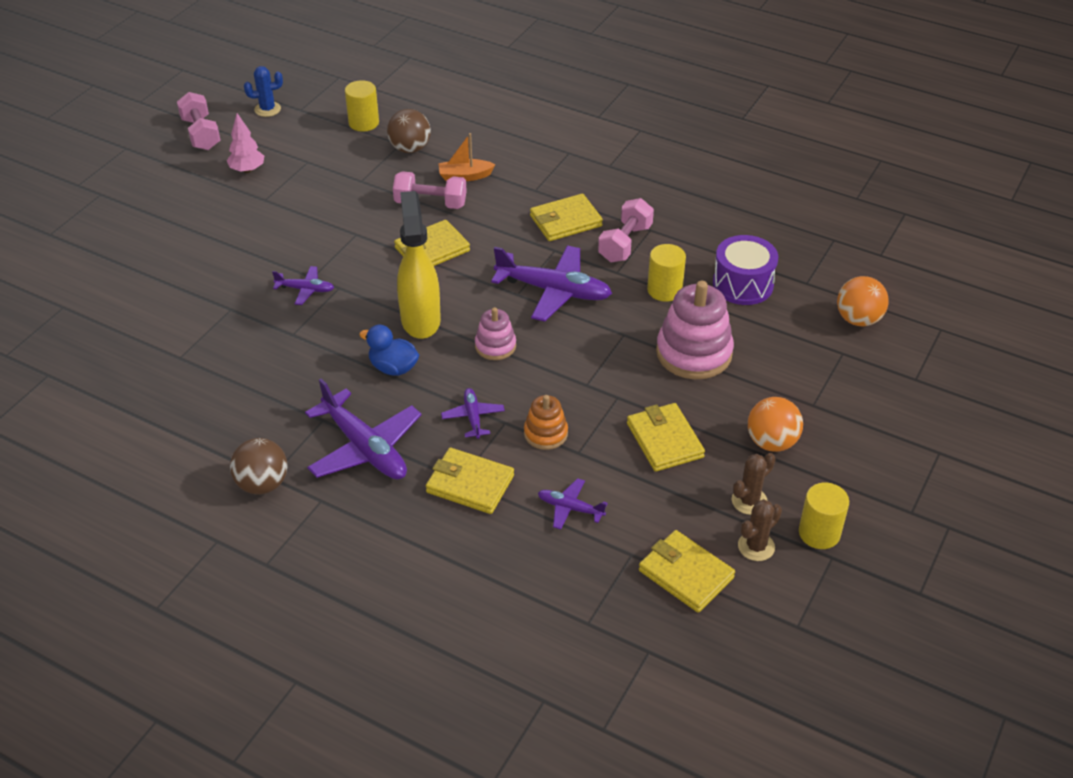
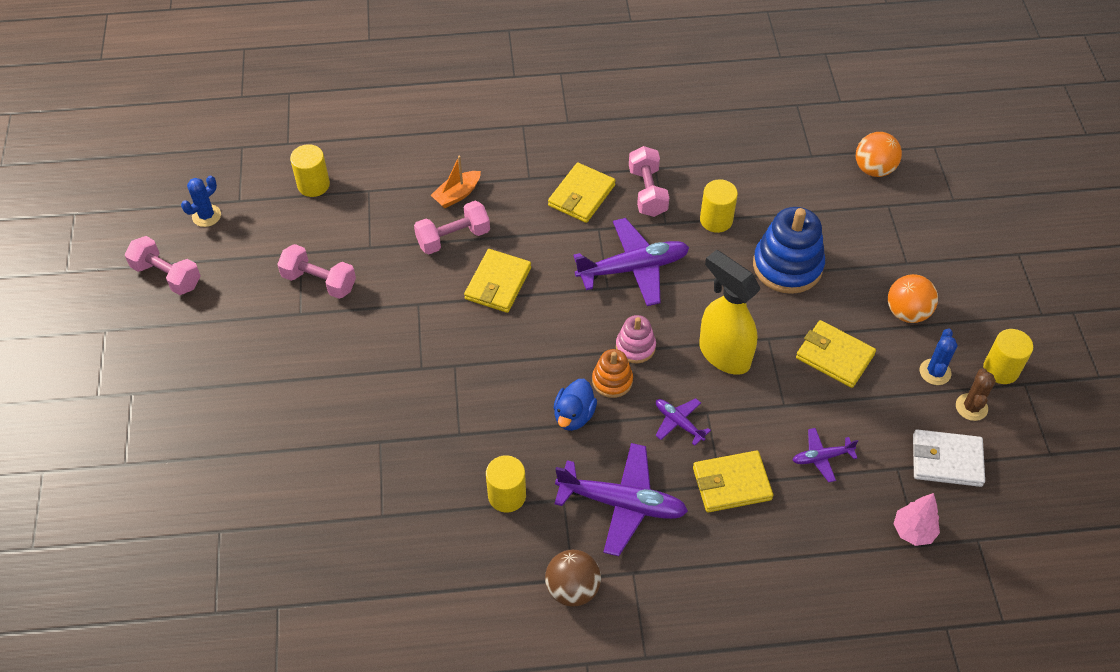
camera: 35 degrees left, 10 degrees up
pink tree [227,113,264,173] -> pink tree moved to [894,493,940,546]
purple plane [272,266,334,305] -> none
blue duck [359,325,419,376] -> blue duck turned 60 degrees counterclockwise [554,379,597,431]
brown ball [387,109,431,153] -> none
yellow spray bottle [397,191,441,339] -> yellow spray bottle moved to [699,250,760,375]
orange stacking toy [524,395,568,450] -> orange stacking toy moved to [592,349,633,398]
yellow wallet [639,530,735,612] -> white wallet [913,429,985,487]
pink stacking toy [656,281,734,379] -> blue stacking toy [753,207,825,294]
purple drum [713,235,778,305] -> none
brown cactus [732,453,776,515] -> blue cactus [920,328,957,385]
none -> pink dumbbell [277,244,356,299]
none -> yellow cylinder [486,455,526,513]

